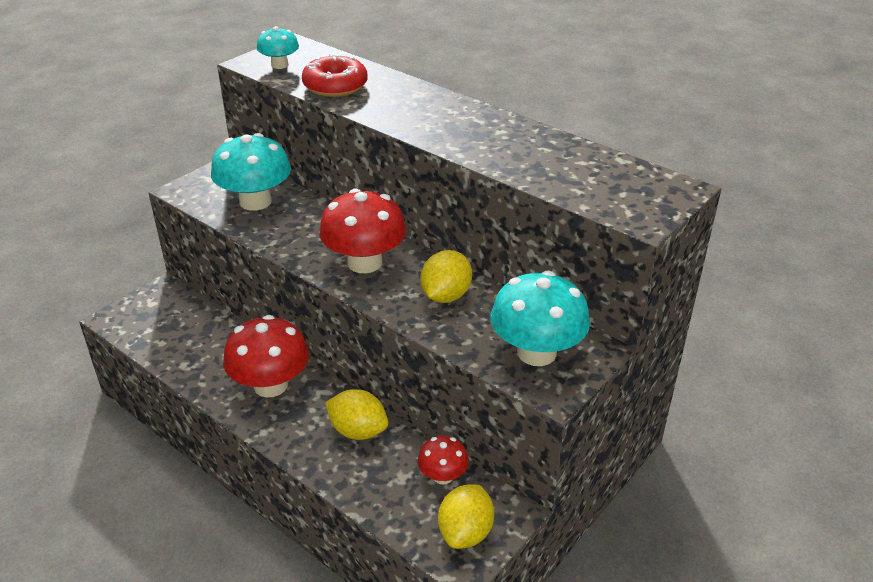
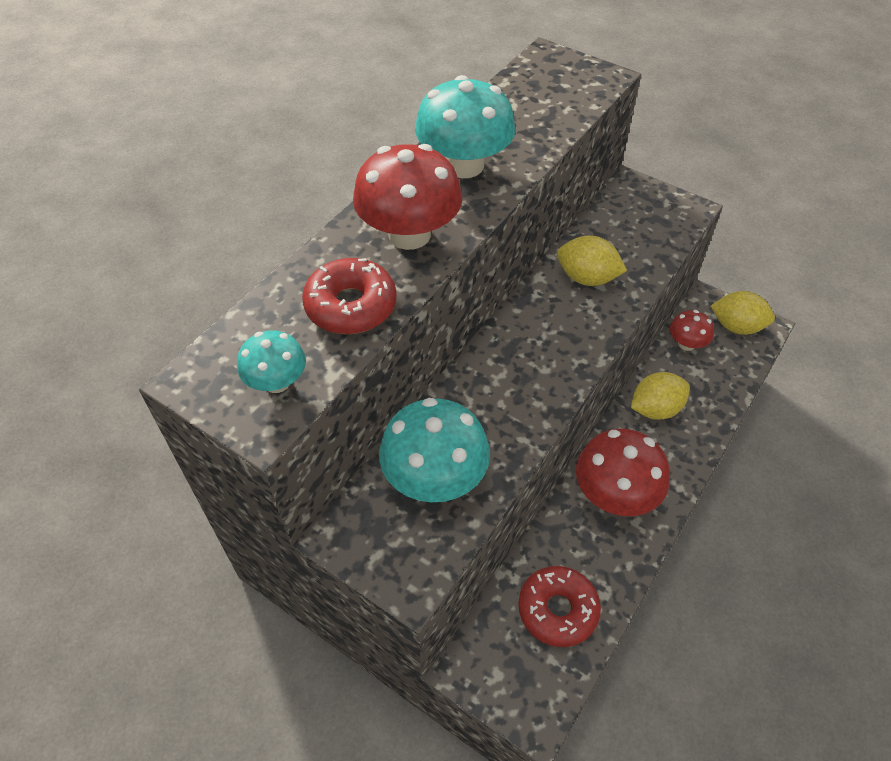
camera: 95 degrees left, 15 degrees up
red mushroom [319,189,407,273] -> red mushroom moved to [353,144,462,250]
yellow lemon [325,389,388,440] -> yellow lemon turned 45 degrees clockwise [631,372,690,420]
turquoise mushroom [491,271,590,366] -> turquoise mushroom moved to [415,75,516,178]
none -> red donut [518,566,601,647]

